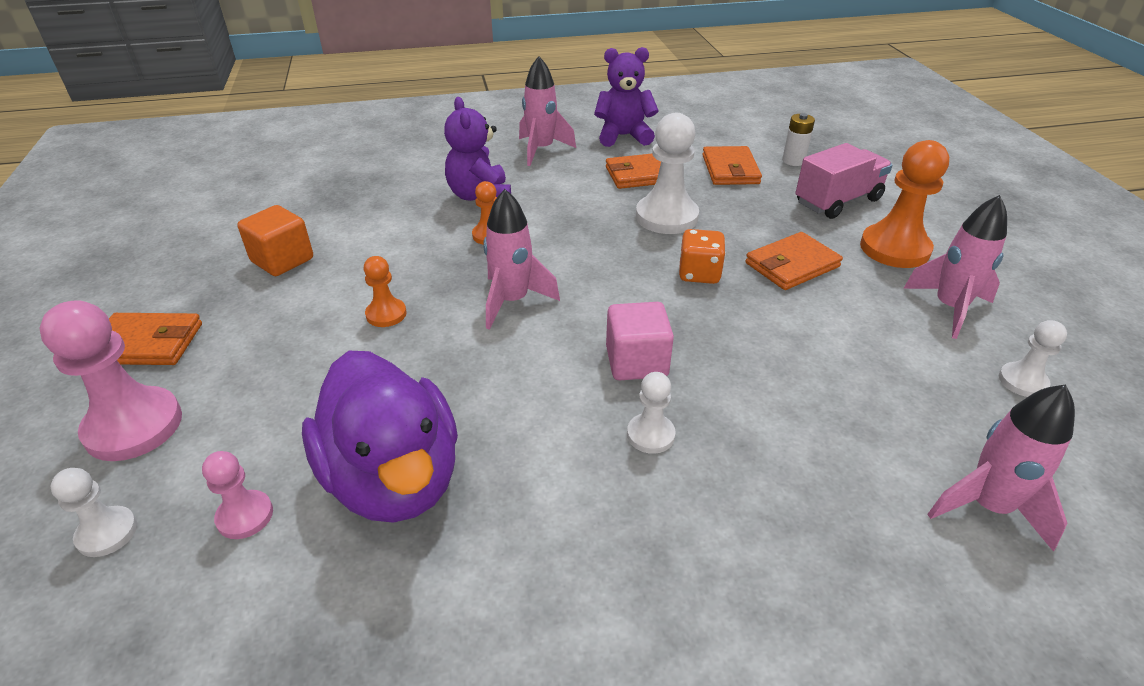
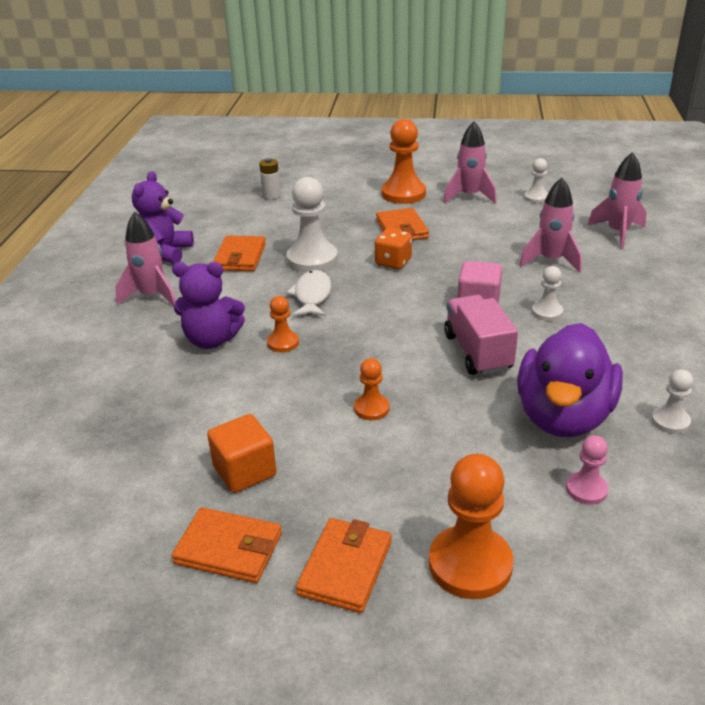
camera: 70 degrees left, 5 degrees down
pink pawn [40,300,182,461] -> orange pawn [429,454,513,599]
white pawn [51,468,137,557] -> white pawn moved to [651,369,693,434]
purple duck [302,351,458,523] -> purple duck turned 120 degrees clockwise [517,323,623,437]
pink rocket [483,189,560,330] -> pink rocket moved to [519,178,582,273]
orange wallet [702,146,762,185] -> orange wallet moved to [171,507,282,583]
pink truck [795,143,892,219] -> pink truck moved to [444,295,518,375]
none -> white fish [286,270,331,316]

